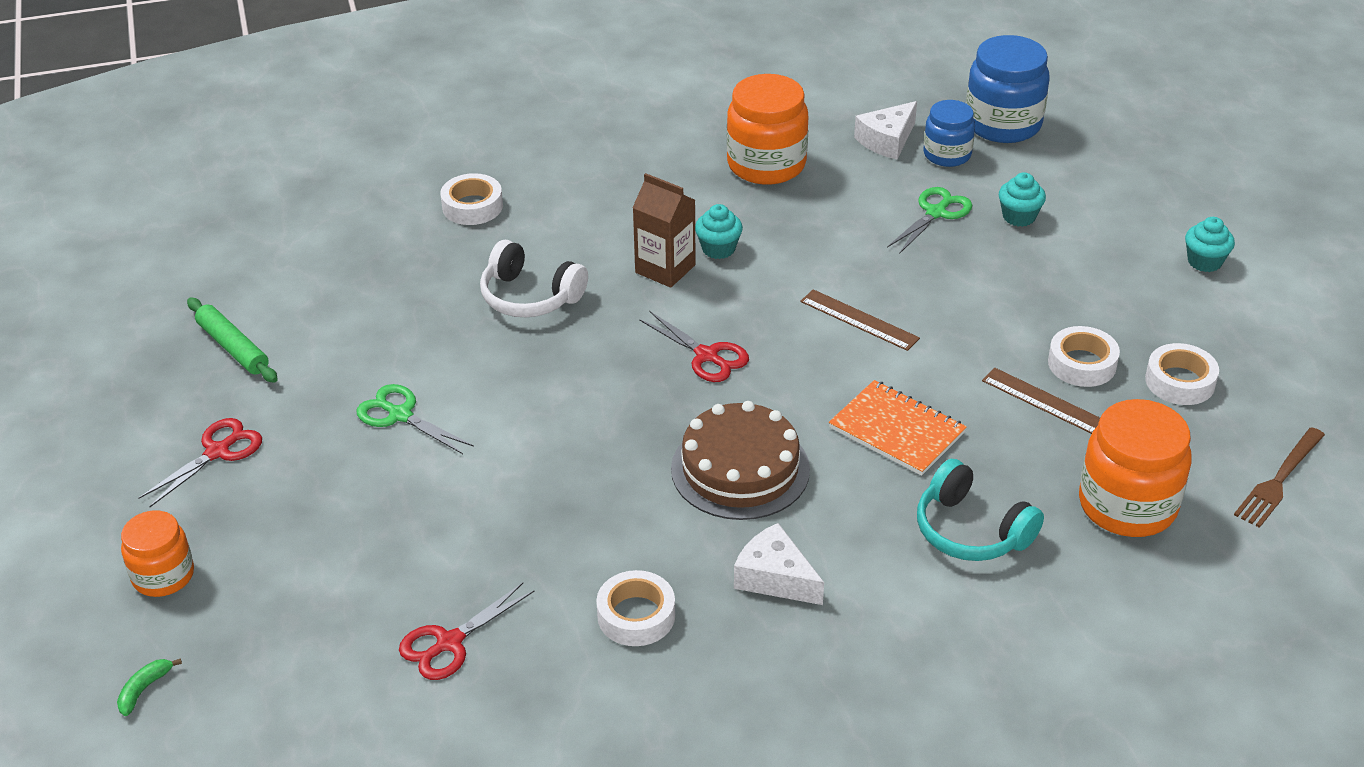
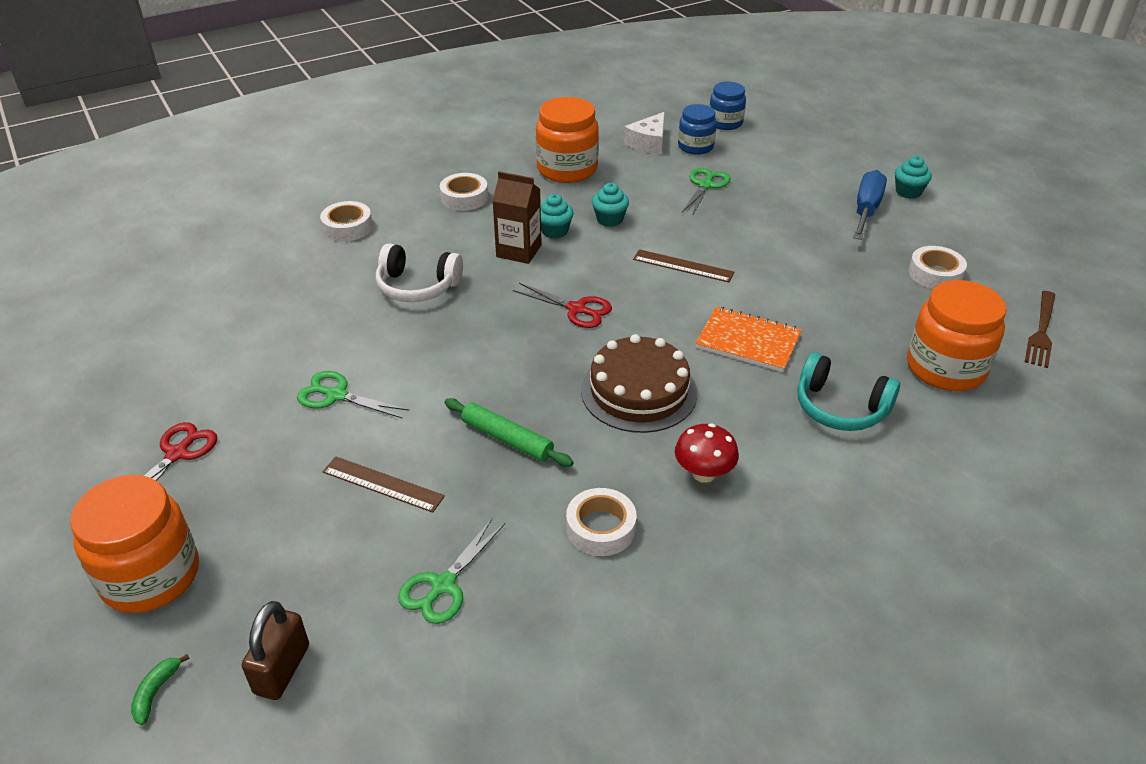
camera: 15 degrees left, 0 degrees up
orange jar [121,511,194,597] -> orange jar [70,475,199,613], size x1.63
green rolling pin [187,298,278,383] -> green rolling pin moved to [444,398,574,467]
red scissors [399,583,535,680] -> green scissors [398,519,505,624]
white cheese [734,523,824,605] -> red mushroom [675,423,739,483]
blue jar [966,35,1050,143] -> blue jar [710,82,746,130], size x0.61
brown ruler [982,368,1100,434] -> brown ruler moved to [323,457,445,513]
turquoise cupcake [999,172,1046,227] -> turquoise cupcake moved to [592,183,629,227]
white tape [1048,326,1120,387] -> white tape moved to [440,173,488,211]
none -> brown padlock [242,601,309,700]
none -> blue screwdriver [853,170,887,240]

